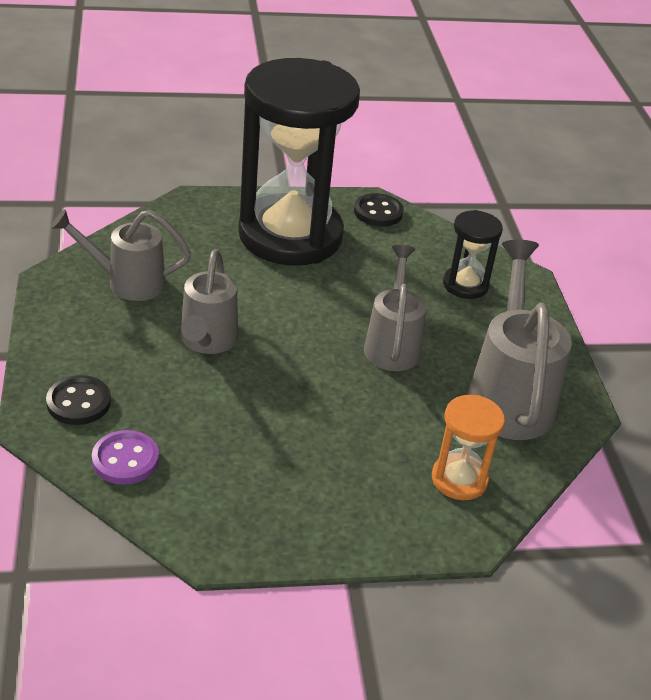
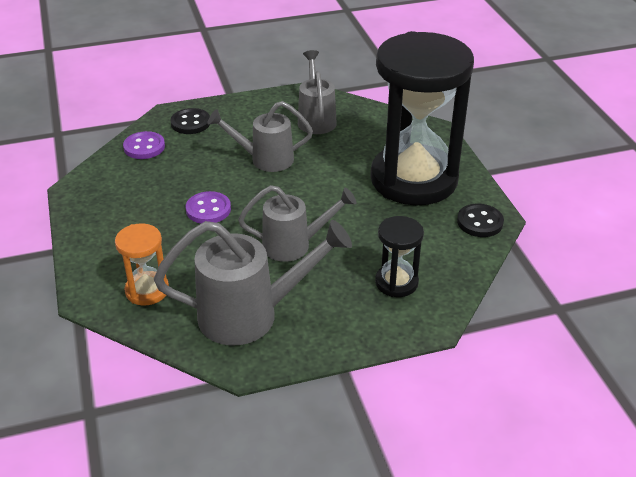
camera: 85 degrees right, 0 degrees up
none -> purple button [186,191,231,224]

